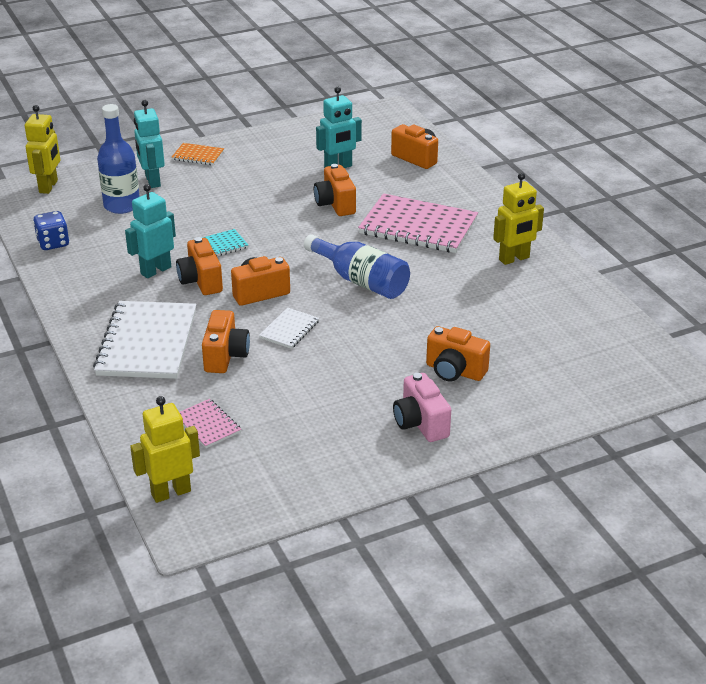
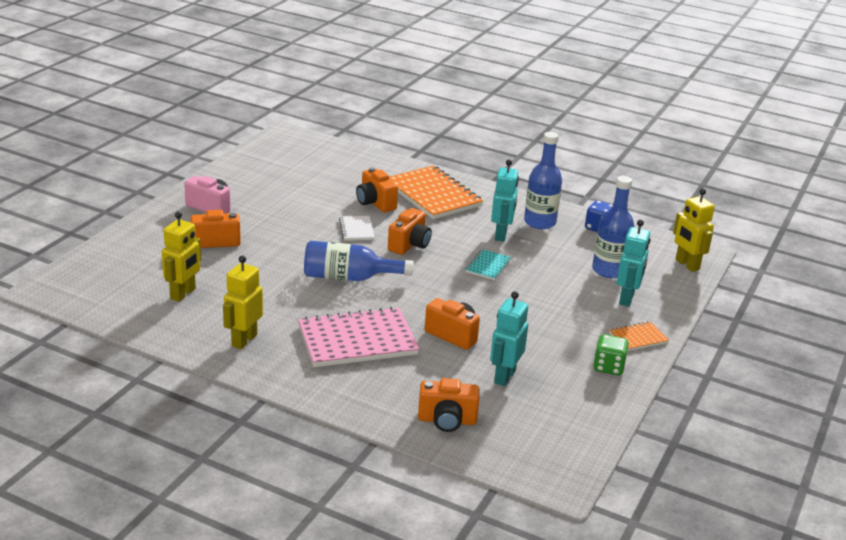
camera: 140 degrees right, 5 degrees down
white notebook [93,301,197,379] -> orange notebook [389,165,483,219]
yellow robot [130,396,200,503] -> yellow robot moved to [162,211,201,302]
turquoise robot [134,100,165,188] -> turquoise robot turned 75 degrees clockwise [617,220,650,307]
orange camera [176,237,223,295] -> none
pink notebook [179,399,241,448] -> none
none -> blue bottle [524,132,562,229]
none -> green dice [593,334,629,375]

